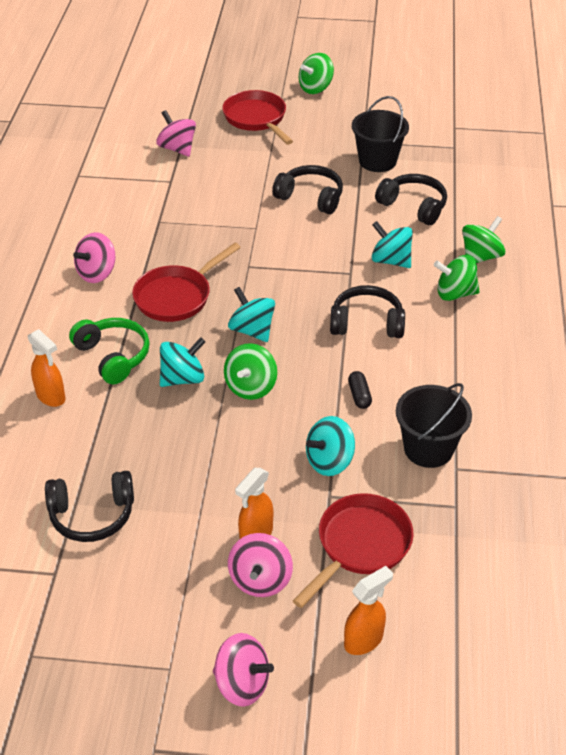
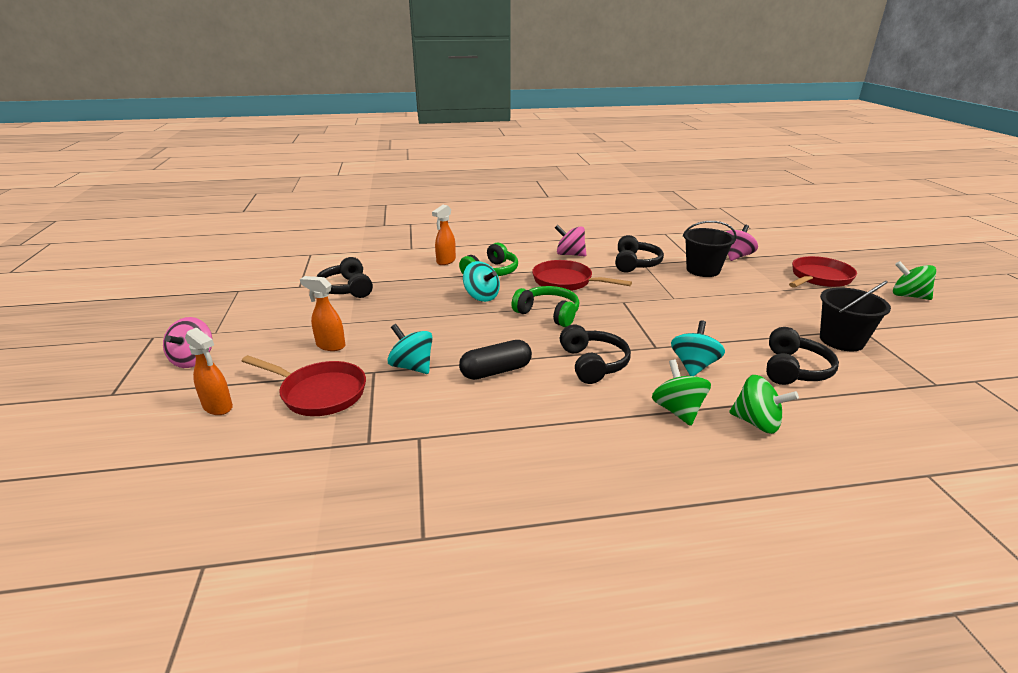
camera: 75 degrees right, 15 degrees down
green spinning top [224,343,277,400] -> none
turquoise spinning top [228,287,275,342] -> green headphones [511,286,579,327]
pink spinning top [228,533,293,597] -> none
black headphones [272,165,343,214] -> black headphones moved to [615,235,664,273]
black capsule [348,371,372,409] -> black capsule [459,340,532,380], size x1.78
black bucket [396,383,472,468] -> black bucket moved to [683,221,737,277]

